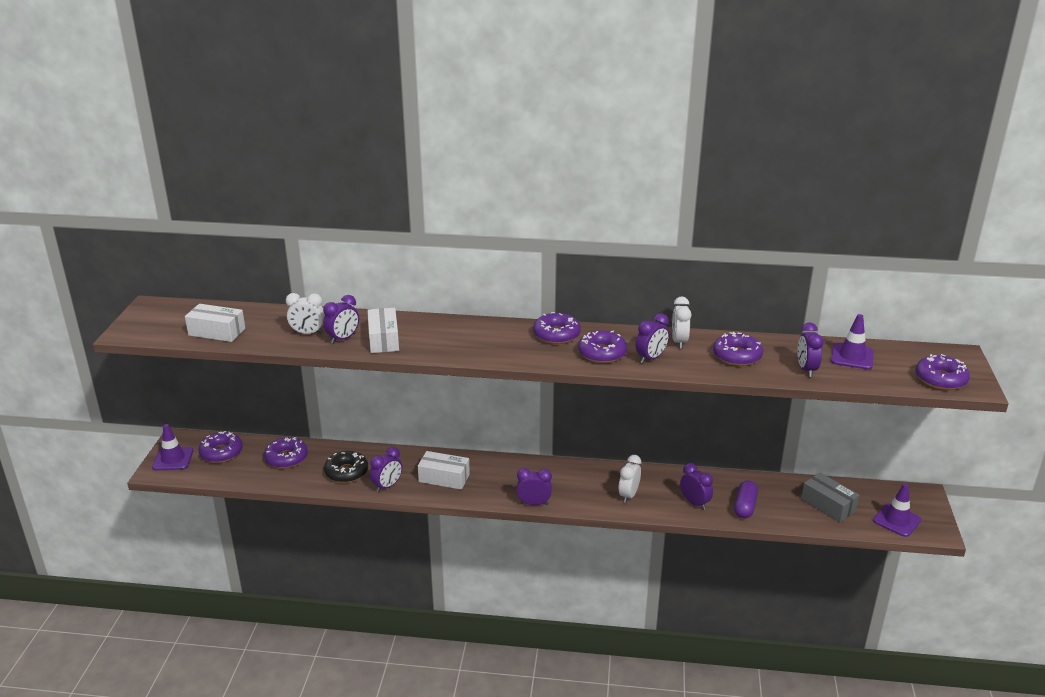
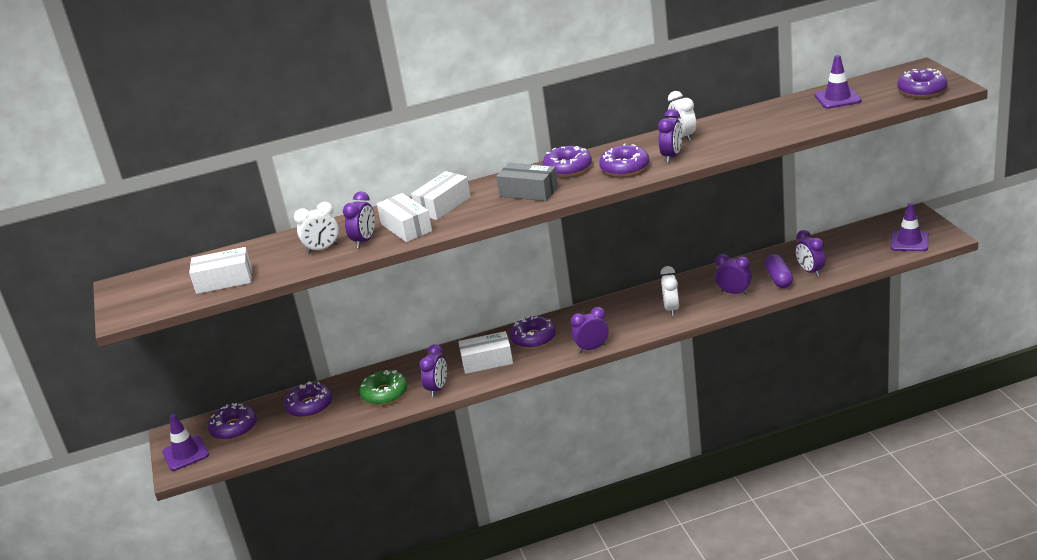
camera: 20 degrees left, 0 degrees up
black donut [324,451,368,483] -> green donut [359,370,408,405]
purple donut [713,332,763,366] -> purple donut moved to [510,316,556,349]
purple clock [797,322,824,377] -> purple clock moved to [795,230,825,277]
grey box [801,473,859,522] -> grey box moved to [496,163,558,201]
none -> white box [411,171,471,220]

